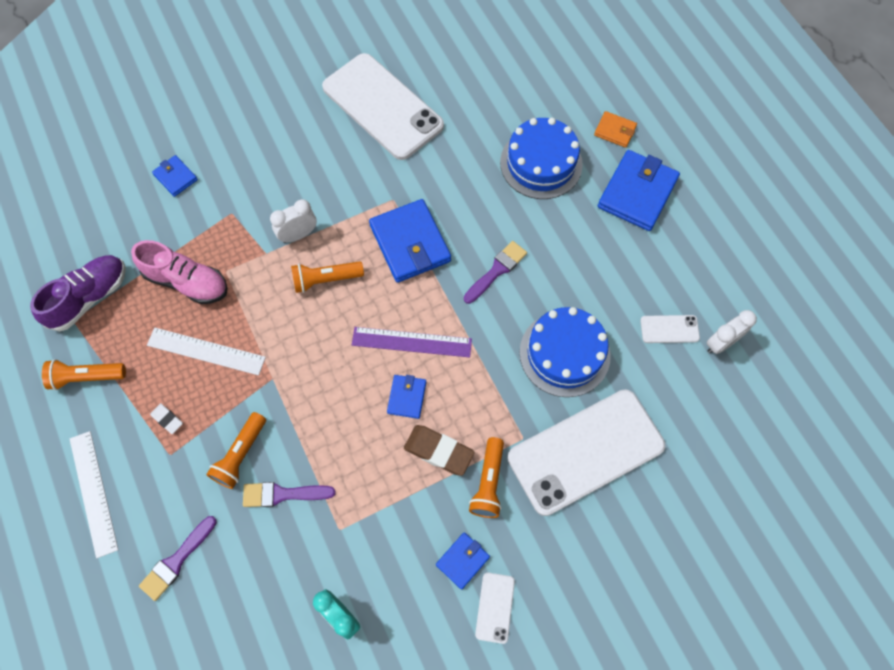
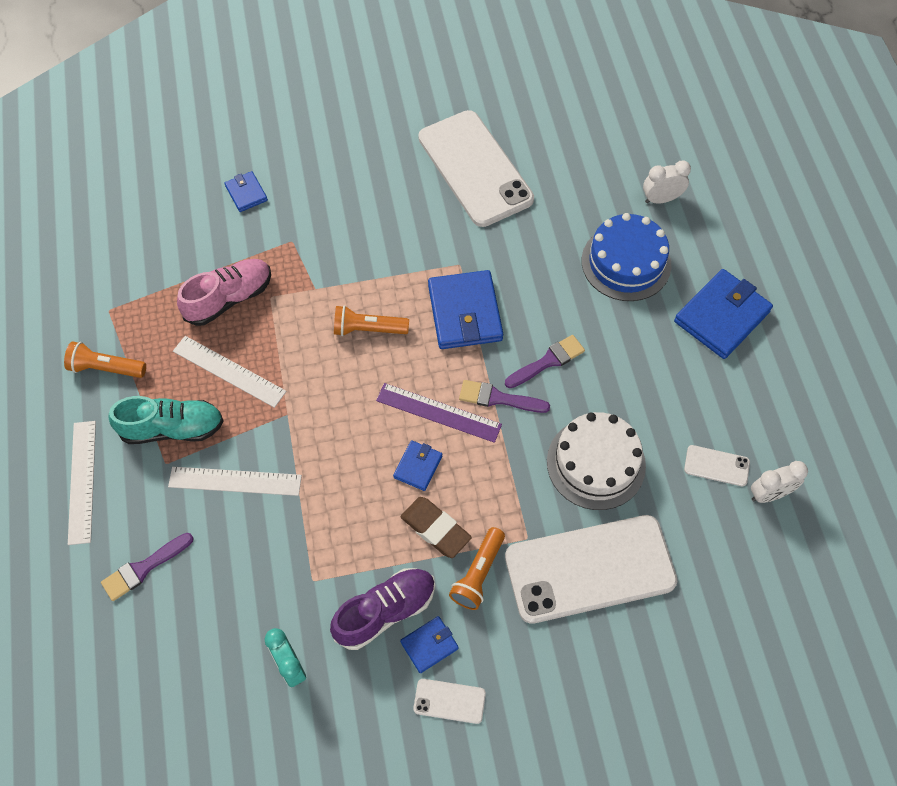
camera: 15 degrees right, 5 degrees down
purple shoe [30,255,126,331] -> purple shoe moved to [330,568,435,650]
pink shoe [131,240,228,304] -> pink shoe turned 75 degrees counterclockwise [177,259,271,326]
white eraser [150,403,183,434] -> turquoise shoe [109,396,224,444]
orange flashlight [206,412,266,489] -> white ruler [168,467,302,496]
purple brush [243,482,336,507] -> purple brush moved to [459,380,550,413]
white clock [270,199,317,243] -> white clock moved to [643,160,691,204]
white phone [475,573,515,644] -> white phone turned 75 degrees clockwise [414,679,486,724]
blue cake [520,307,611,397] -> white cake [547,412,646,510]
orange wallet [594,111,637,148] -> none

